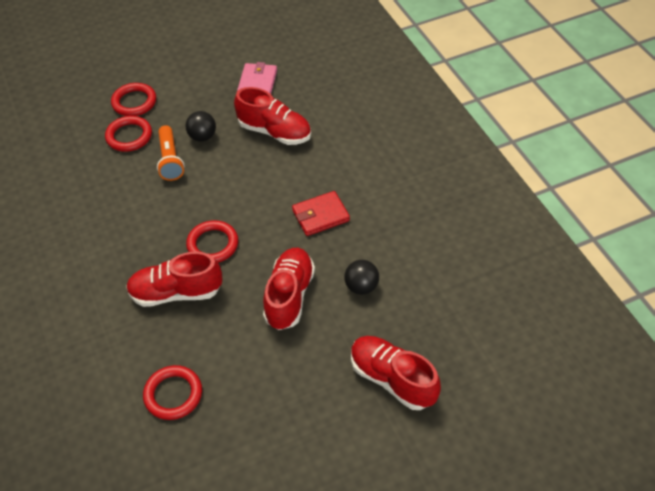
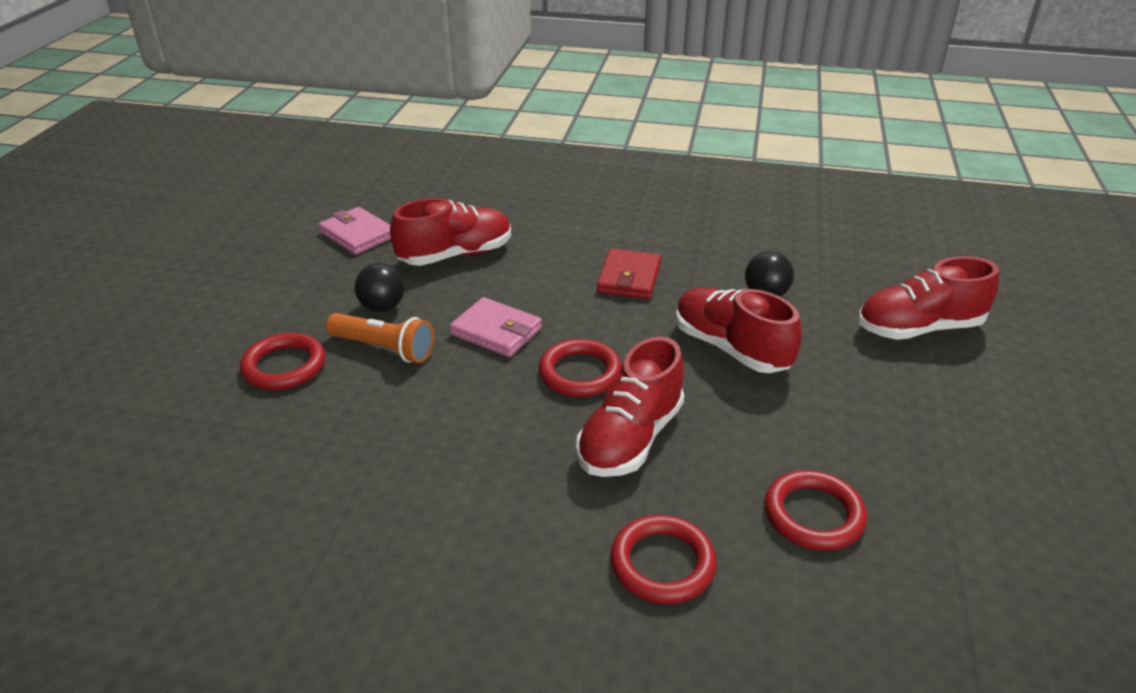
camera: 55 degrees left, 15 degrees down
red ring [111,83,156,116] -> red ring moved to [610,515,717,604]
none -> pink wallet [450,297,542,357]

